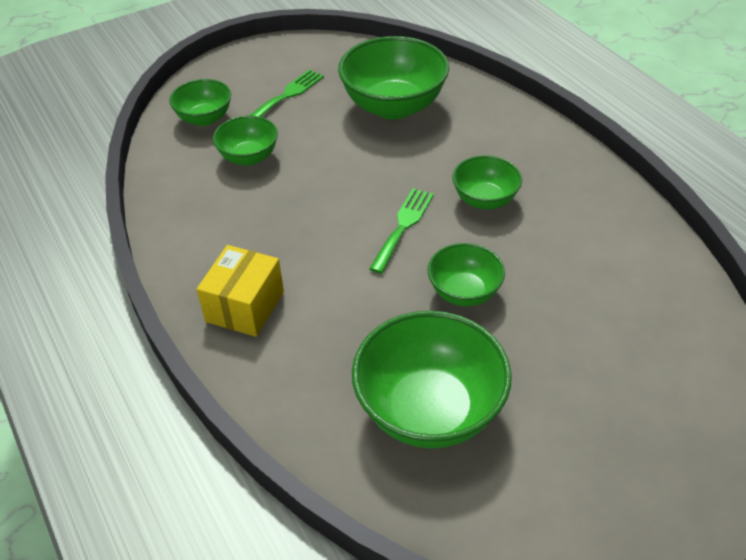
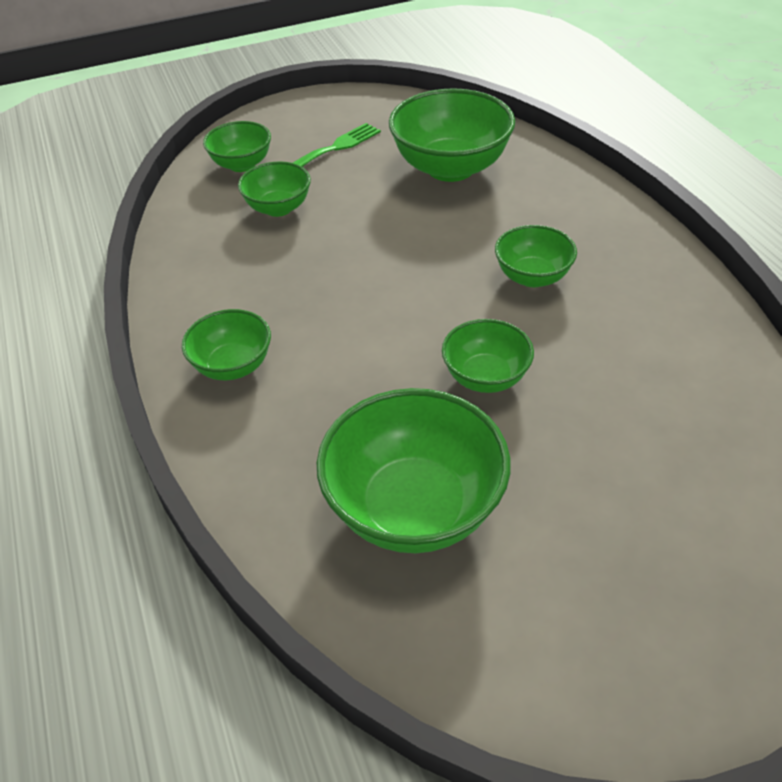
camera: 10 degrees right, 0 degrees up
yellow box [197,245,284,337] -> green bowl [182,309,271,380]
green fork [369,188,434,274] -> none

